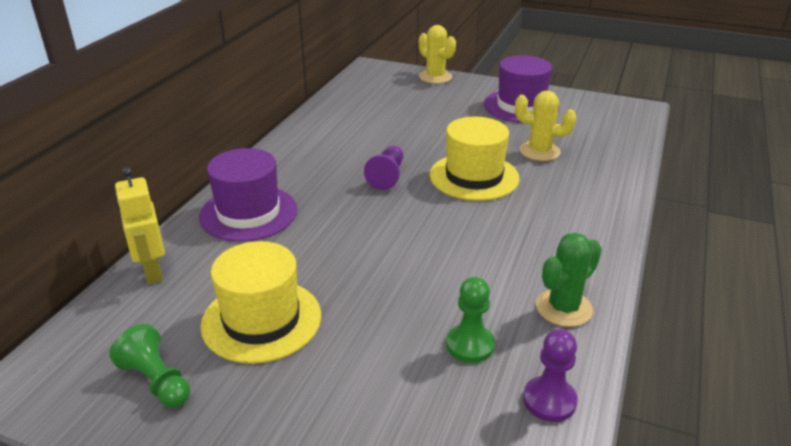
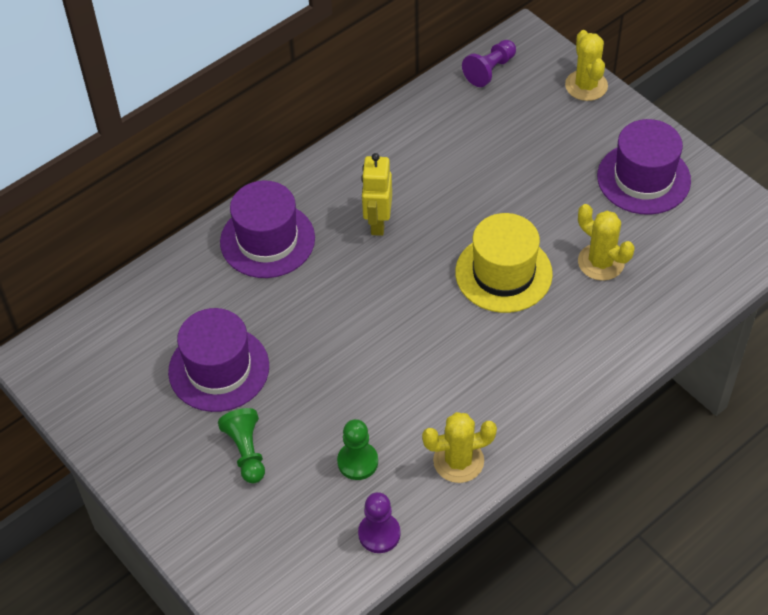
camera: 30 degrees right, 20 degrees up
green pawn [110,324,190,408] -> green pawn moved to [218,408,265,483]
yellow robot [115,167,165,284] -> yellow robot moved to [361,153,392,236]
yellow hat [200,241,321,364] -> purple hat [168,308,269,412]
purple pawn [364,145,403,190] -> purple pawn moved to [462,40,516,87]
green cactus [536,233,602,327] -> yellow cactus [422,412,497,483]

